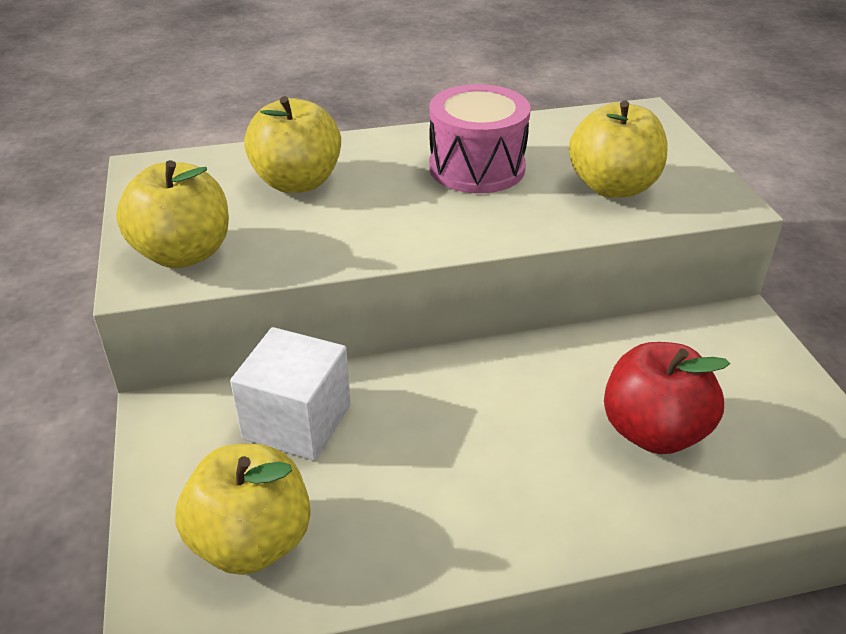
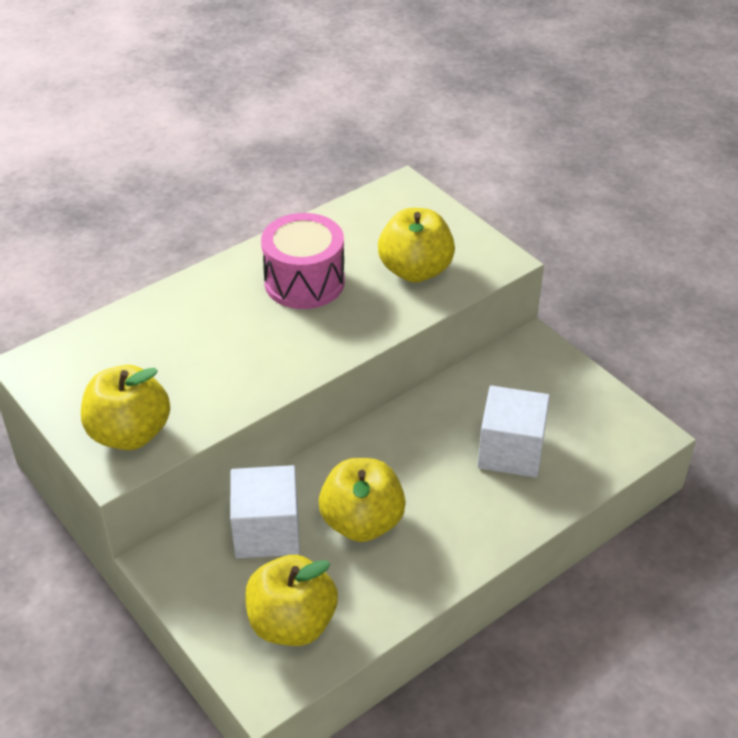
camera: 25 degrees left, 5 degrees up
yellow apple [244,96,341,193] -> yellow apple moved to [318,458,406,542]
red apple [604,342,730,454] -> white cube [478,386,550,478]

